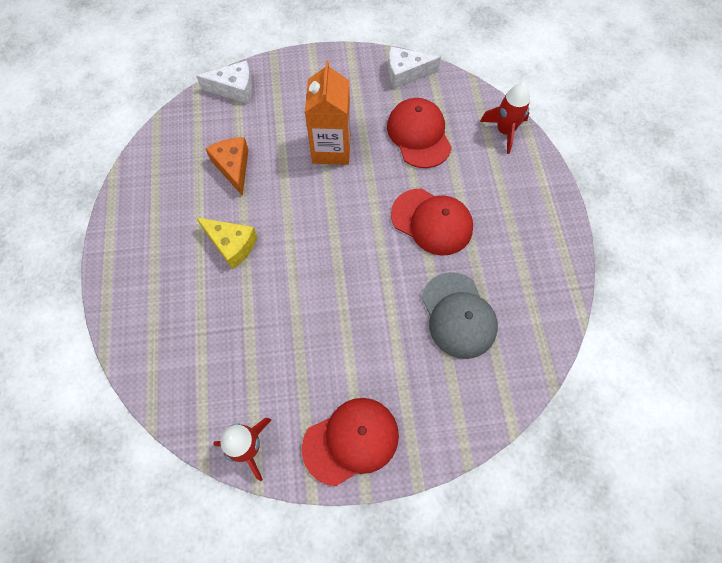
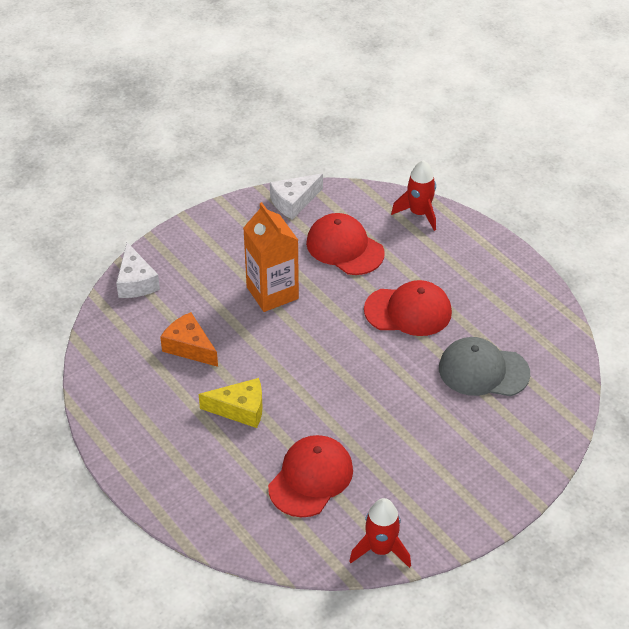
camera: 30 degrees left, 20 degrees down
white cheese [196,60,253,104] -> white cheese turned 105 degrees clockwise [116,242,160,298]
red cap [302,398,399,486] -> red cap moved to [268,435,353,517]
grey cap [422,272,498,359] -> grey cap turned 150 degrees clockwise [439,337,530,396]

